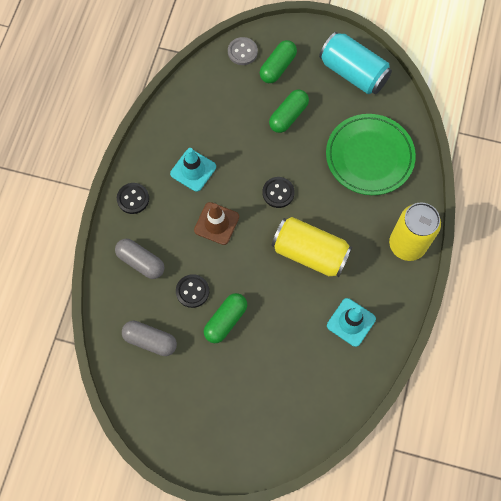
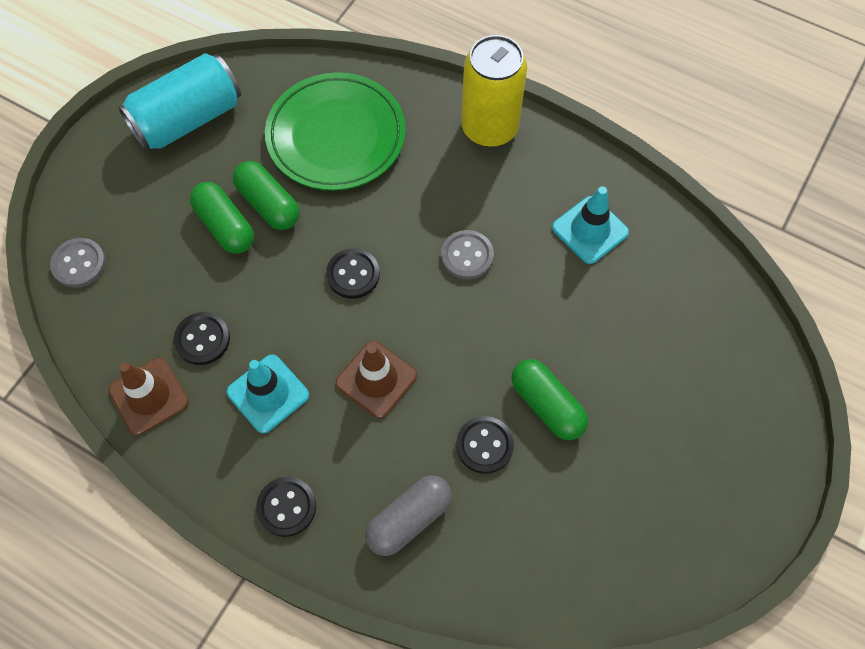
camera: 75 degrees left, 5 degrees down
grey capsule [122,321,177,356] -> none
green capsule [260,40,297,83] -> green capsule moved to [233,161,300,230]
yellow can [272,217,352,277] -> grey button [441,230,494,280]
none -> brown traffic cone [108,358,189,435]
none -> black button [173,312,230,365]

